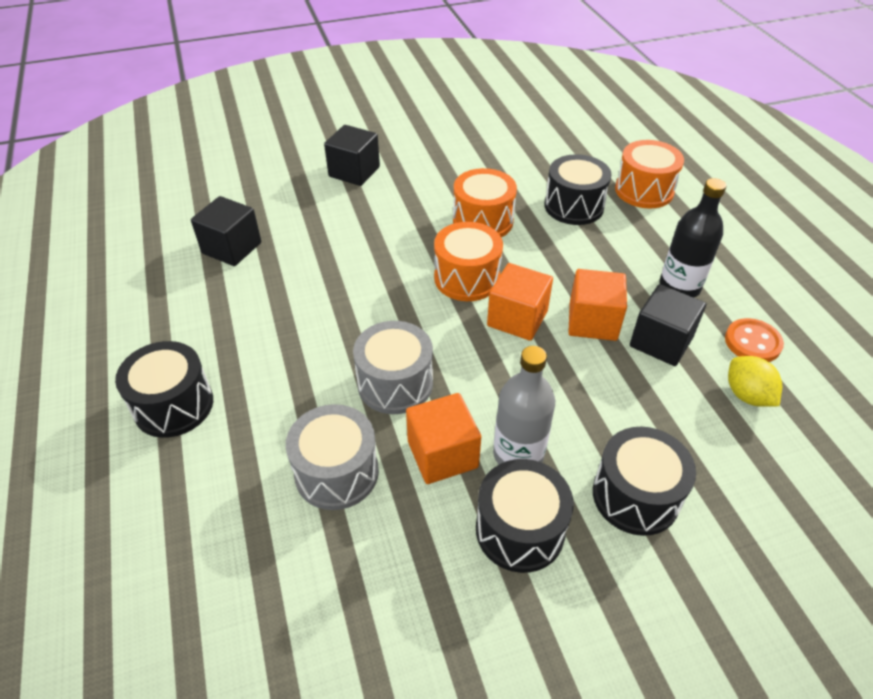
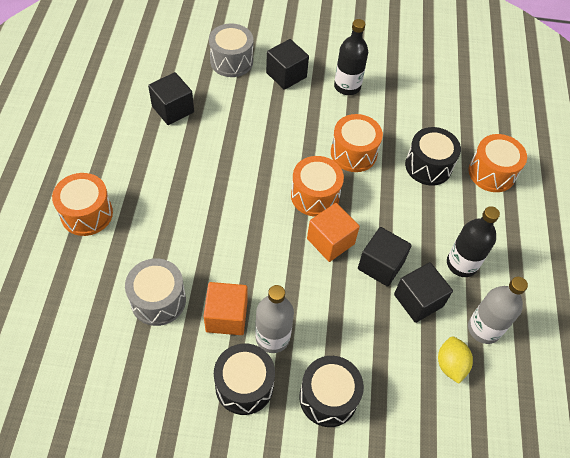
camera: 20 degrees right, 10 degrees up
black drum [115,341,213,438] -> orange drum [52,173,113,236]
grey drum [353,321,433,414] -> grey drum moved to [209,23,253,77]
orange cube [568,269,627,341] -> black cube [358,227,412,287]
orange button [725,318,784,362] -> grey bottle [468,277,528,344]
none -> black bottle [334,19,368,95]

